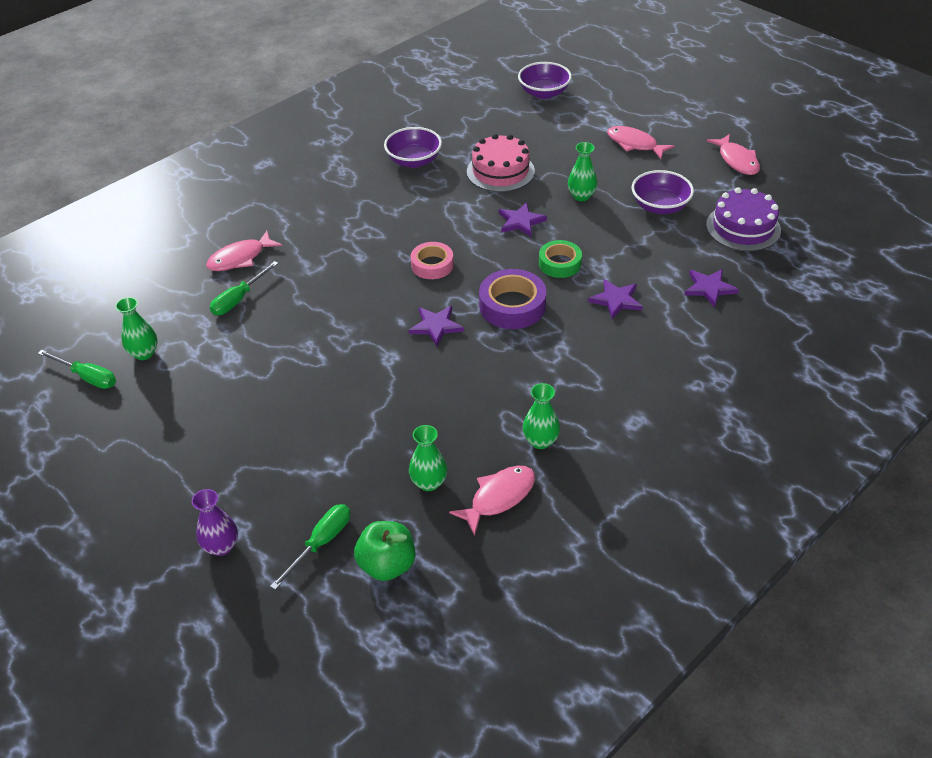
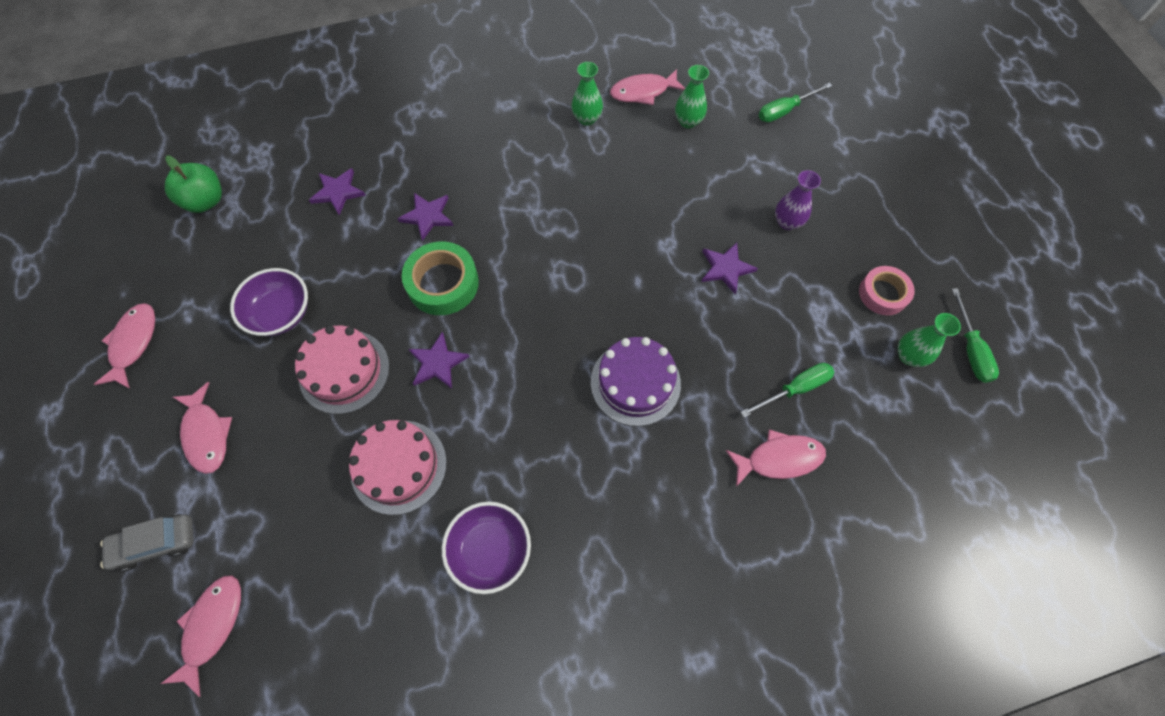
camera: 155 degrees left, 20 degrees up
green screwdriver [38,350,116,389] -> green screwdriver turned 150 degrees counterclockwise [952,288,999,383]
purple vase [192,489,238,556] -> purple vase moved to [775,170,821,230]
green apple [354,521,416,581] -> green apple moved to [165,156,222,213]
purple star [409,306,464,346] -> purple star moved to [701,243,758,294]
pink tape [411,242,454,279] -> pink tape moved to [859,266,915,315]
purple tape [479,269,546,329] -> none
purple bowl [518,62,572,99] -> pink fish [161,576,241,697]
green tape [539,240,582,278] -> green tape [402,241,479,315], size x1.50
green vase [568,142,597,201] -> pink cake [295,325,390,414]
purple cake [706,187,781,251] -> purple cake moved to [591,337,681,426]
none -> grey car [100,514,194,572]

